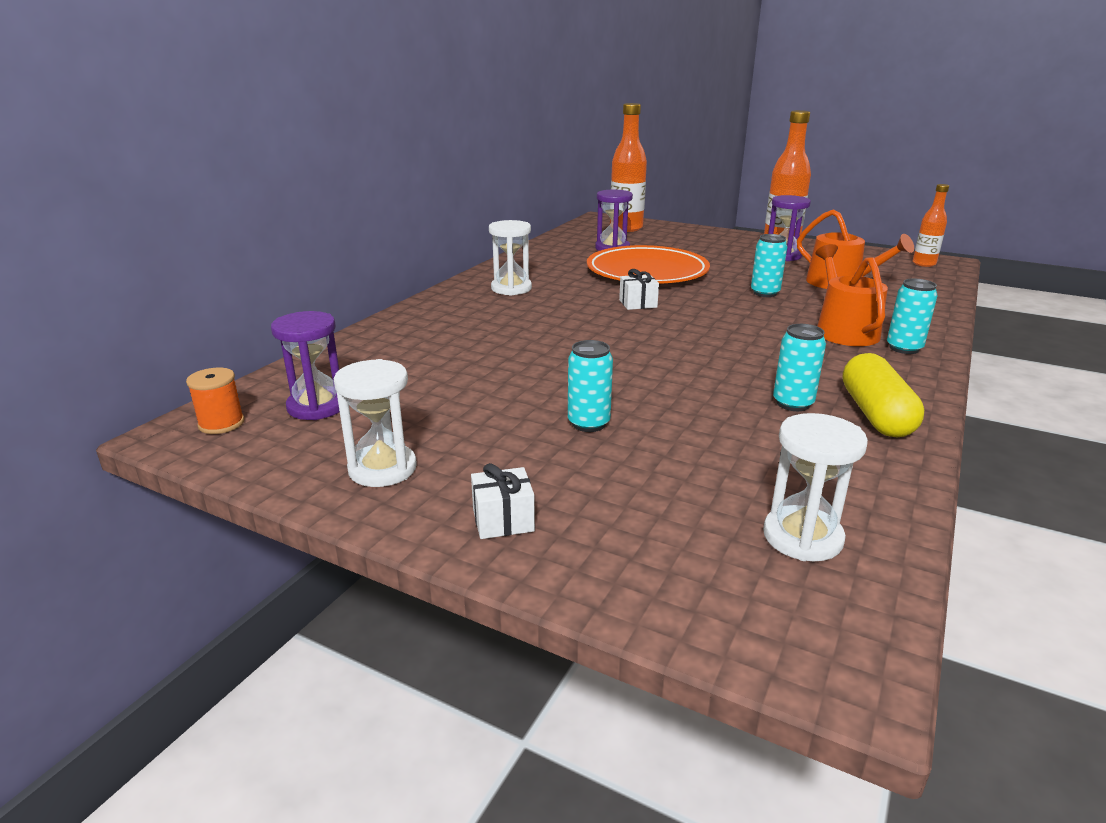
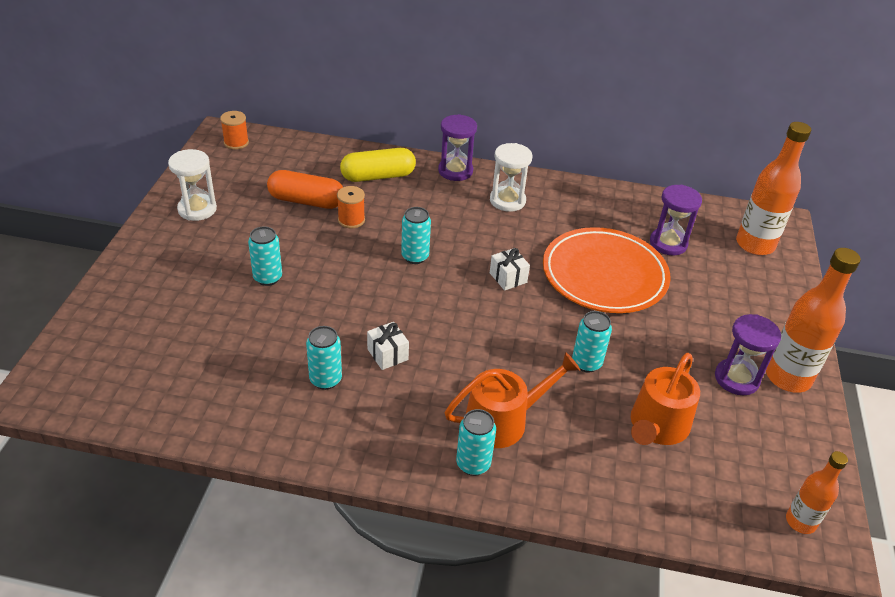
camera: 70 degrees right, 15 degrees up
purple hourglass [271,311,340,420] -> purple hourglass moved to [438,114,477,181]
white gift [471,463,535,539] -> white gift moved to [367,322,409,370]
white hourglass [763,413,868,561] -> none
yellow capsule [843,353,924,437] -> yellow capsule moved to [340,148,416,182]
none -> orange capsule [267,170,343,209]
none -> orange spool [337,186,365,228]
none -> turquoise can [401,207,431,264]

